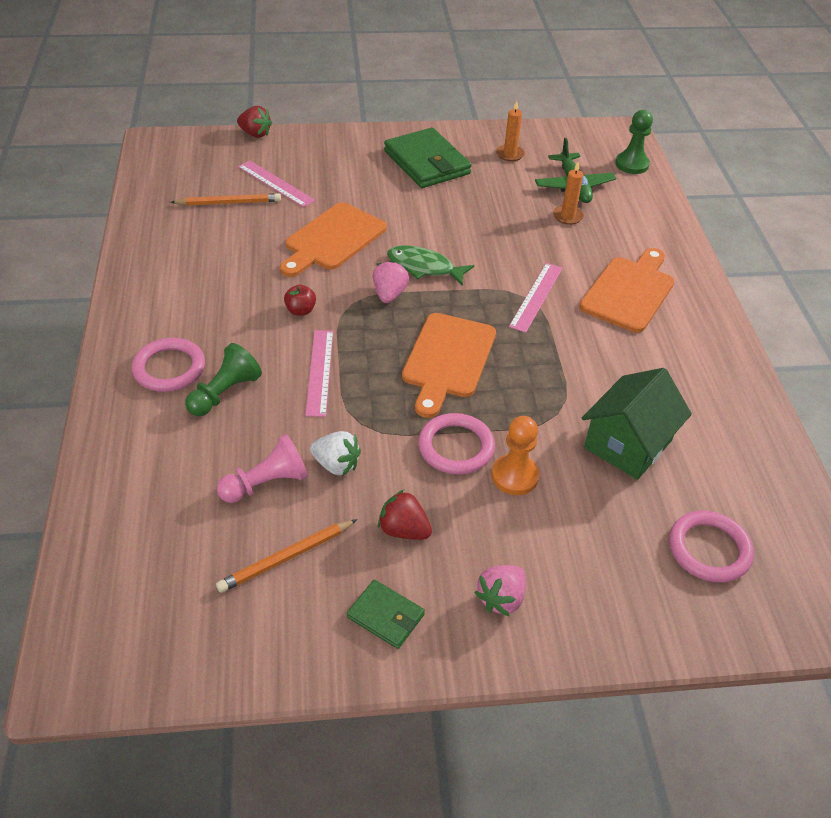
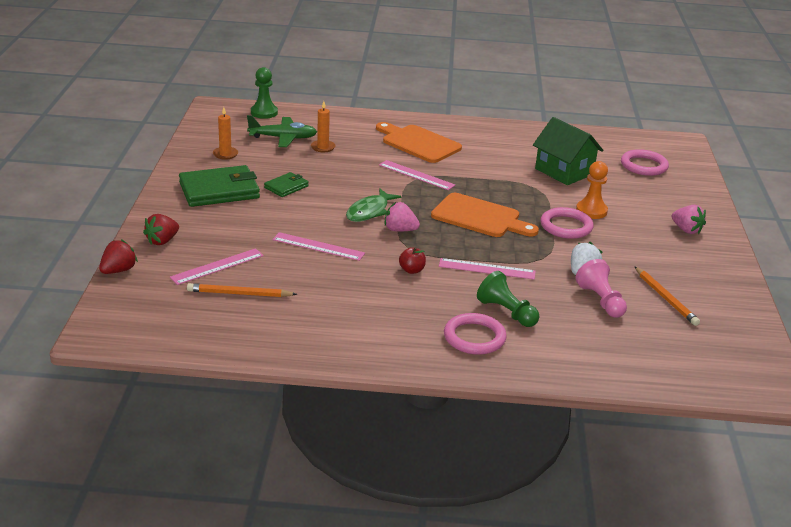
camera: 80 degrees left, 15 degrees down
orange pencil [170,193,281,206] -> orange pencil turned 90 degrees counterclockwise [187,283,297,297]
orange cutting board [280,202,387,277] -> pink ruler [273,232,365,261]
green wallet [347,580,425,649] -> green wallet moved to [264,172,309,197]
red strawberry [378,490,432,540] -> red strawberry moved to [143,214,179,245]

